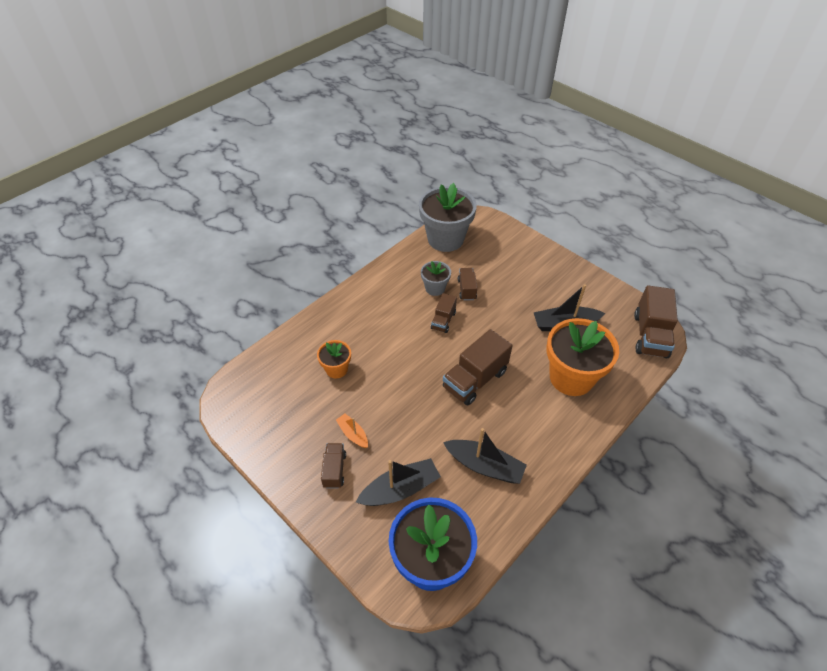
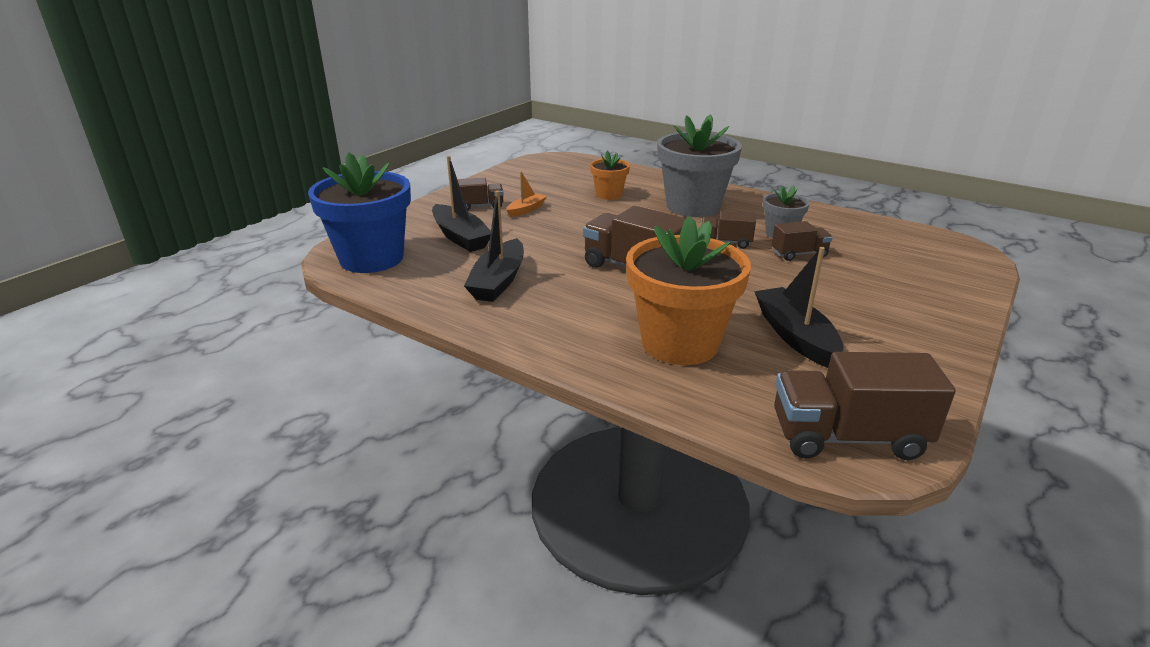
camera: 80 degrees right, 20 degrees down
grey flower pot [419,183,477,252] -> grey flower pot moved to [657,114,742,217]

